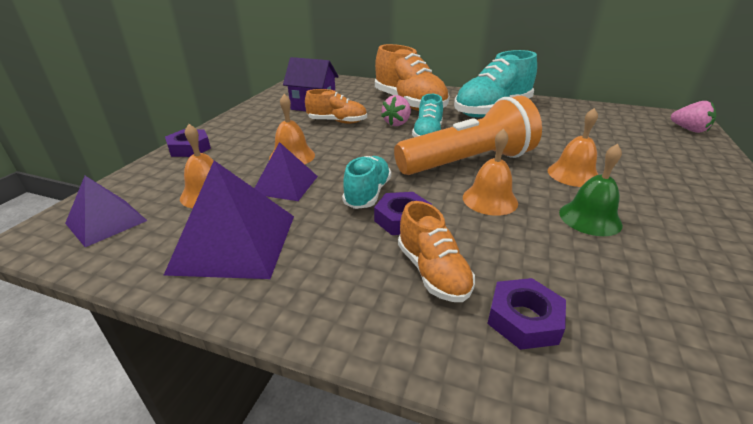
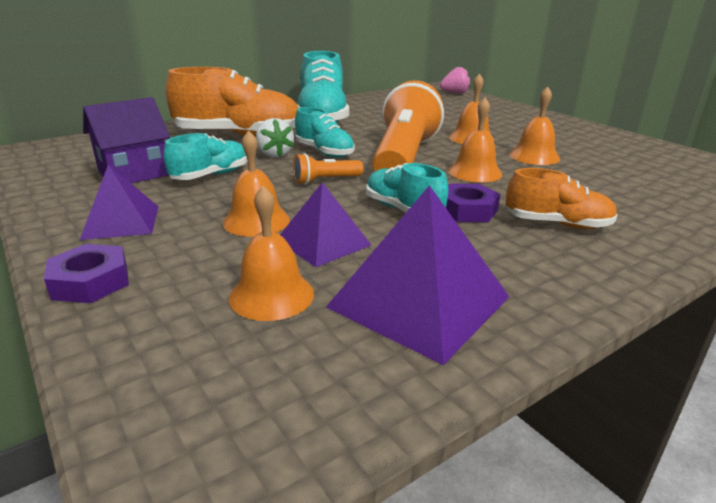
camera: 55 degrees left, 5 degrees down
purple pyramid [65,176,147,247] -> purple pyramid moved to [80,165,159,240]
orange shoe [305,89,367,124] -> turquoise shoe [163,133,247,180]
pink strawberry [381,95,411,126] -> white strawberry [256,118,294,157]
purple nut [487,278,566,350] -> none
green bell [559,144,623,236] -> orange bell [510,86,560,165]
none -> orange flashlight [293,153,363,185]

